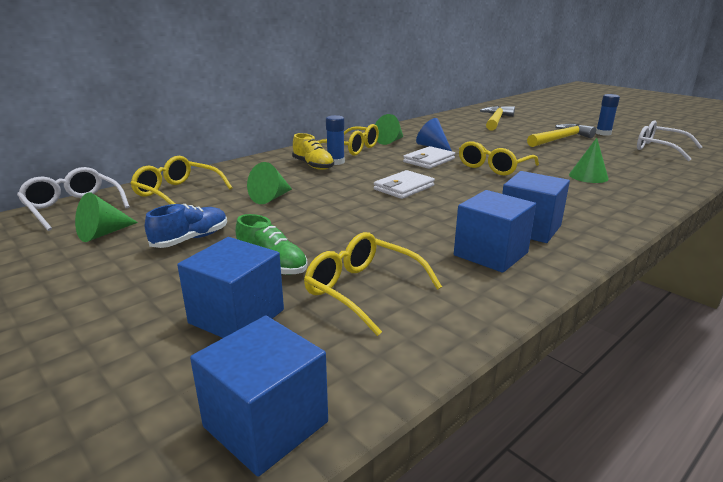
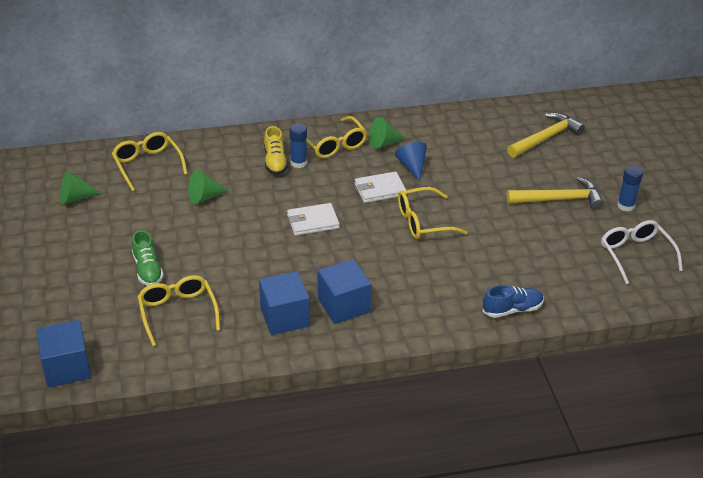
camera: 30 degrees right, 15 degrees up
white glasses [17,167,130,231] -> none
blue shoe [145,204,227,248] -> blue shoe moved to [483,285,544,318]
blue cube [177,237,284,338] -> none
green cone [569,138,609,183] -> none

